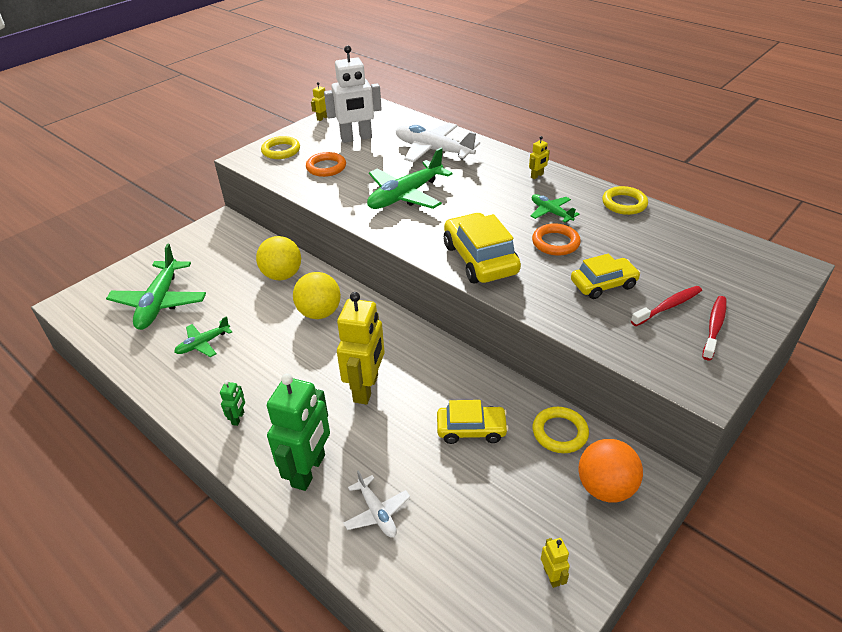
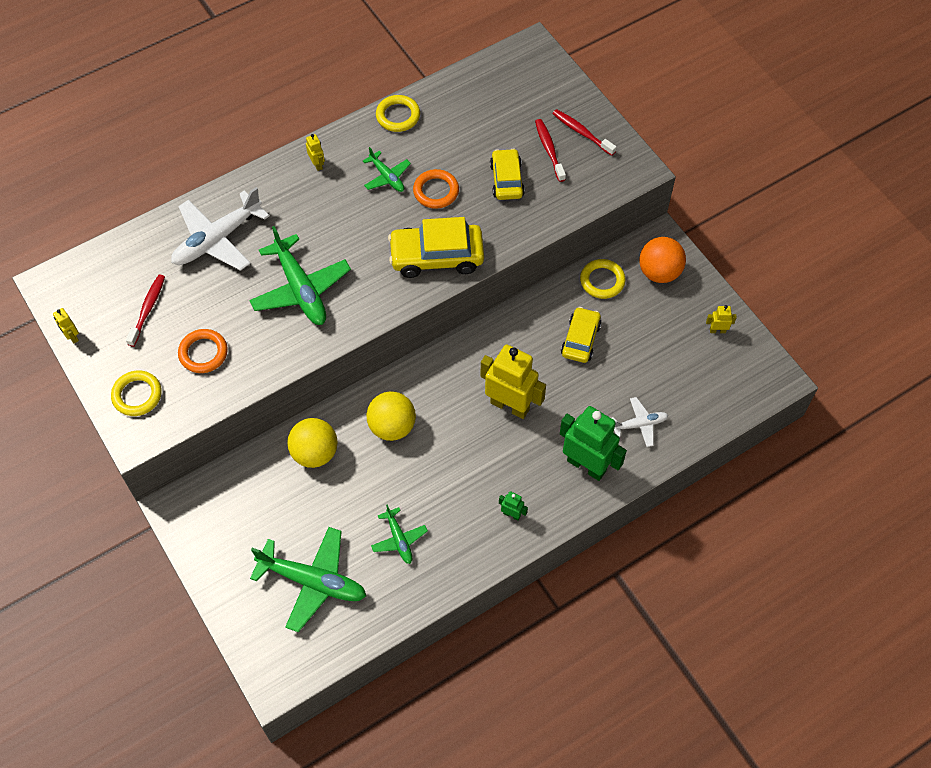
camera: 75 degrees left, 20 degrees up
white robot [324,45,382,143] -> red toothbrush [126,274,165,347]
green plane [531,194,579,222] -> green plane turned 105 degrees counterclockwise [363,147,411,192]

